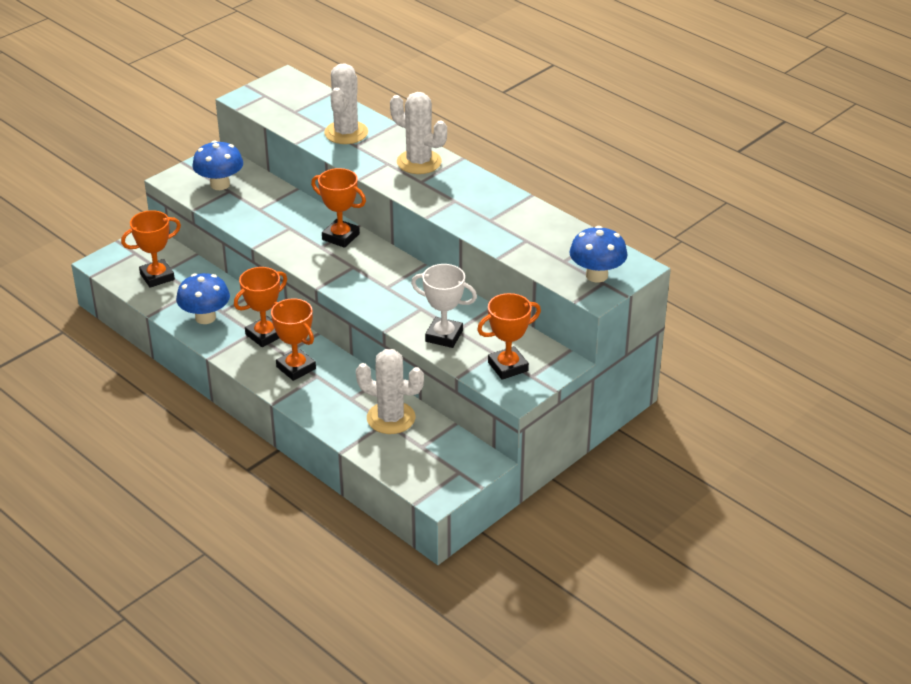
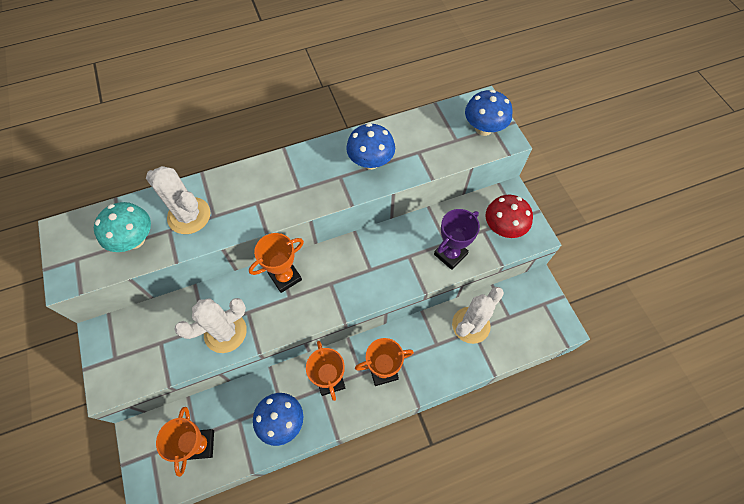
camera: 65 degrees left, 25 degrees up
blue mushroom [192,140,243,190] -> blue mushroom moved to [346,123,395,170]
white cactus [390,92,447,174] -> white cactus moved to [174,298,247,353]
white trophy [411,264,477,348] -> purple trophy [434,209,480,270]
orange trophy [477,293,541,380] -> red mushroom [486,195,533,238]
none -> turquoise mushroom [94,202,151,252]

